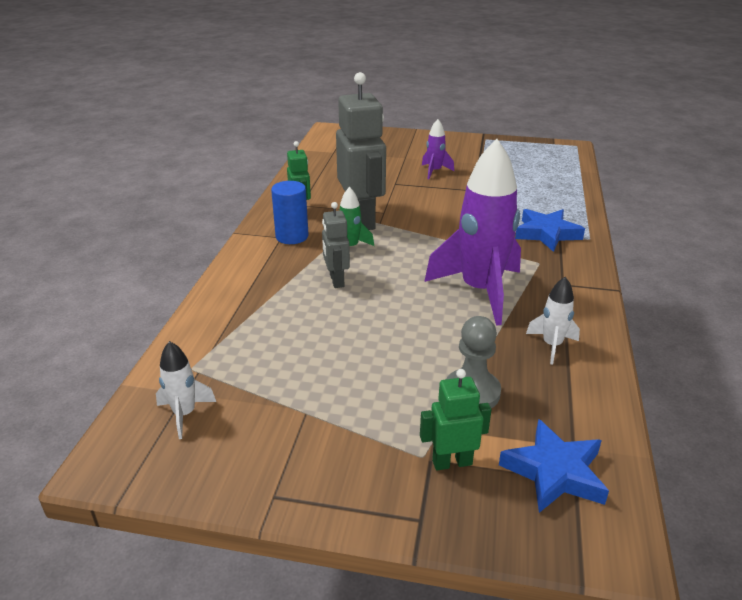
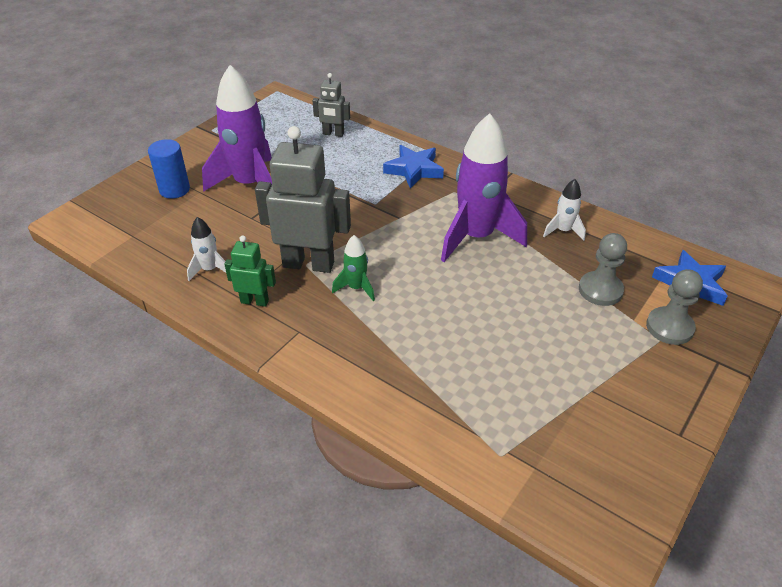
camera: 65 degrees left, 10 degrees up
white rocket [156,341,216,439] -> white rocket moved to [187,217,226,281]
blue cylinder [271,181,309,244] -> blue cylinder moved to [148,139,190,199]
grey robot [322,202,350,288] -> grey robot moved to [313,73,350,137]
green robot [420,369,491,470] -> grey pawn [646,269,703,345]
purple rocket [422,119,454,179] -> purple rocket [202,65,272,192], size x2.17

